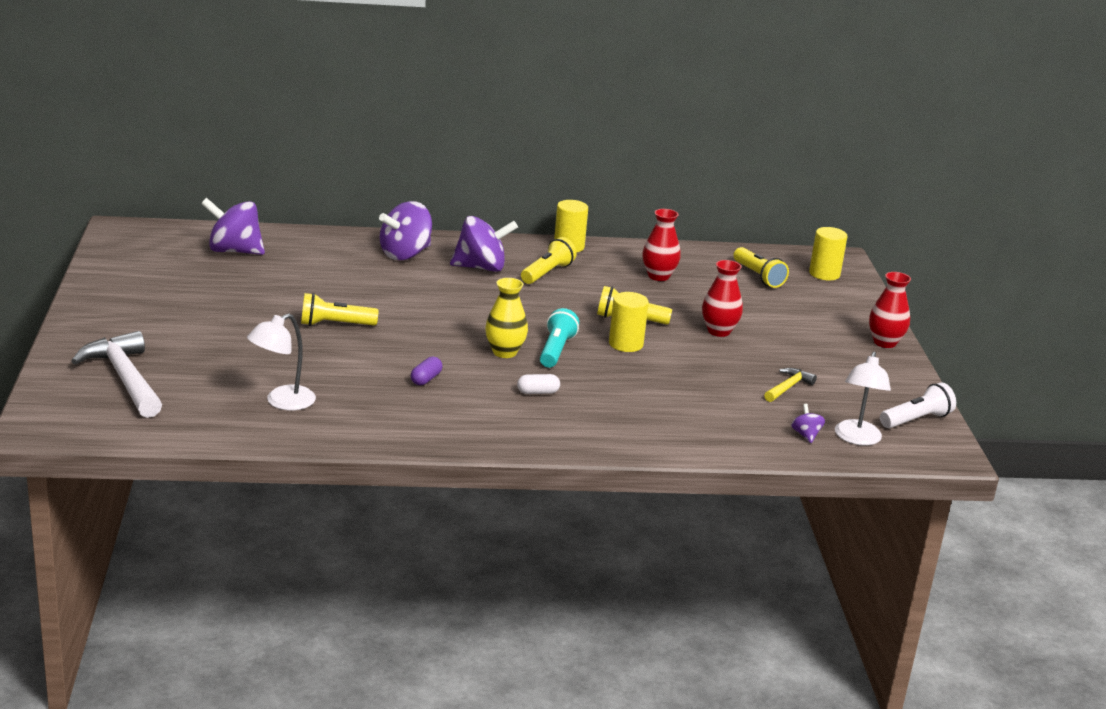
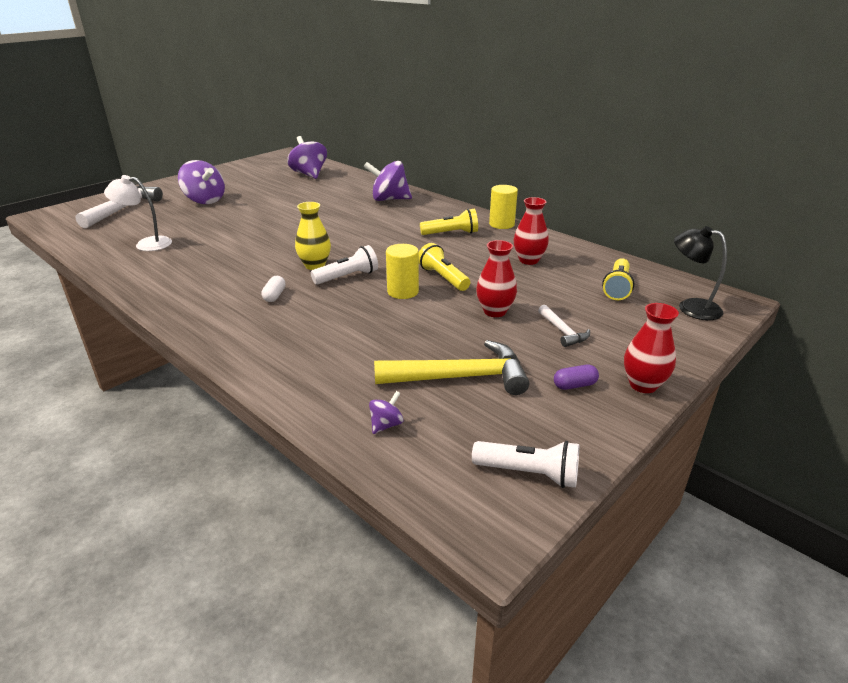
camera: 50 degrees right, 5 degrees up
yellow flashlight [301,293,379,326] -> none
purple capsule [411,356,442,385] -> purple capsule moved to [554,365,599,390]
purple spinning top [450,216,518,272] -> purple spinning top moved to [178,160,225,204]
white capsule [517,374,560,394] -> white capsule turned 60 degrees clockwise [261,276,286,302]
turquoise flashlight [540,308,579,368] -> white flashlight [311,245,378,285]
yellow hammer [764,368,817,402] -> yellow hammer [374,340,529,395], size x1.96
yellow cylinder [809,227,848,280] -> black lamp [674,226,727,320]
white lamp [835,351,891,446] -> none
none -> white hammer [538,305,590,347]

